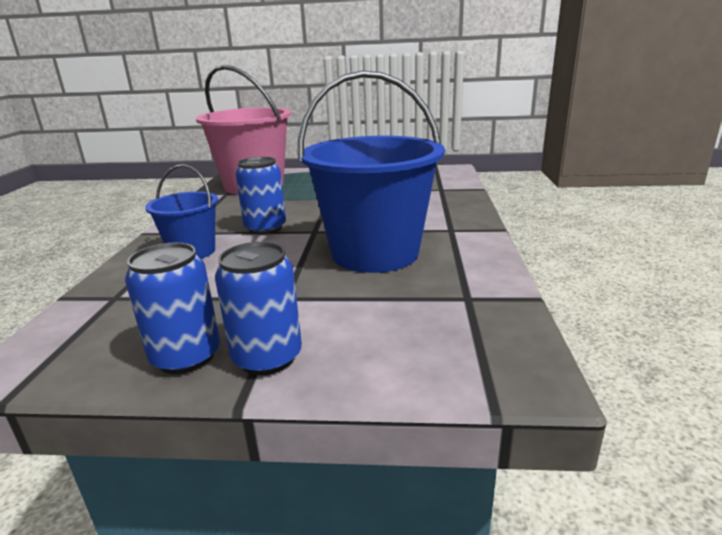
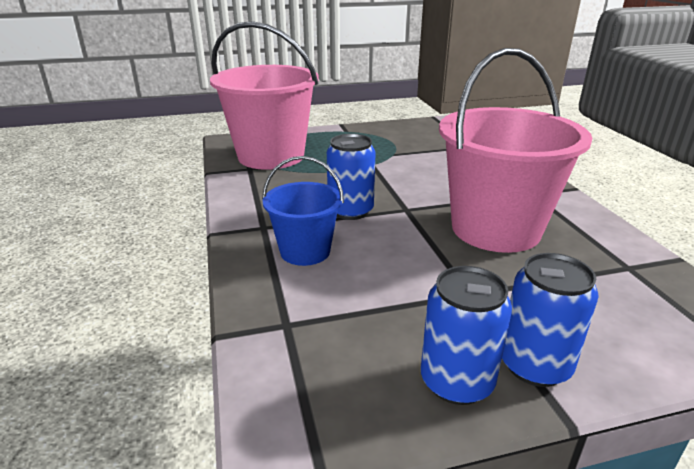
camera: 20 degrees left, 5 degrees up
blue bucket [298,70,445,273] -> pink bucket [439,48,592,253]

